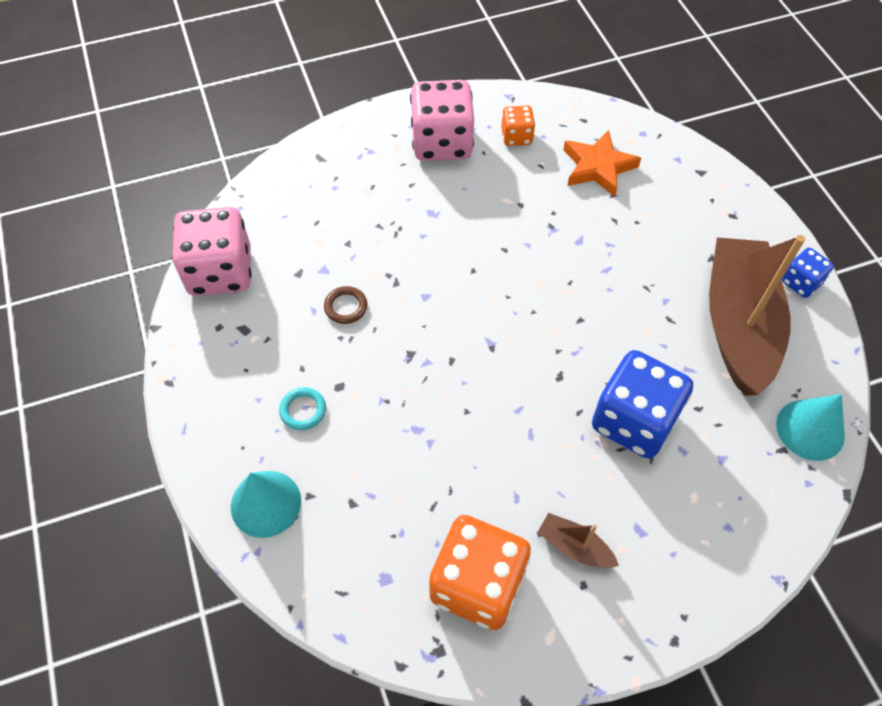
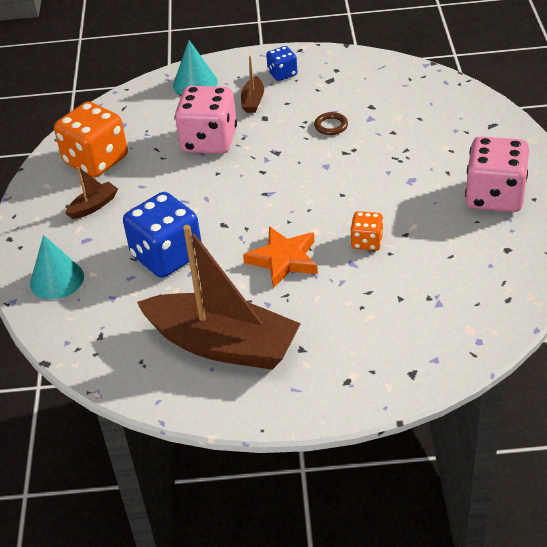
camera: 110 degrees right, 15 degrees down
pink dice [172,207,252,296] -> pink dice moved to [175,86,237,154]
turquoise ring [279,387,326,430] -> brown boat [241,56,264,113]
orange dice [501,105,535,146] -> orange dice moved to [350,211,383,251]
orange star [563,130,641,197] -> orange star moved to [243,227,318,288]
turquoise cone [776,394,845,461] -> turquoise cone moved to [30,235,84,300]
blue dice [782,248,834,298] -> blue dice moved to [266,46,297,81]

